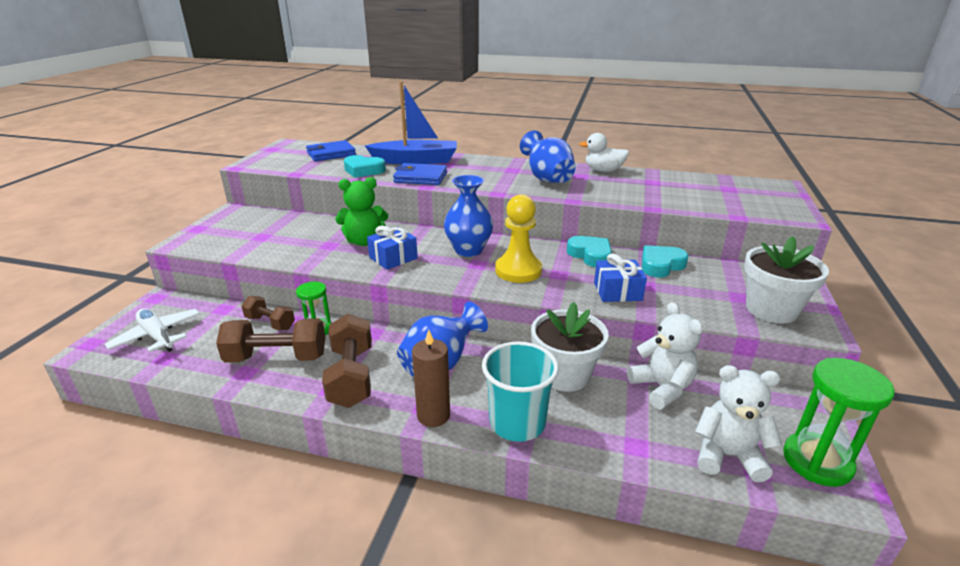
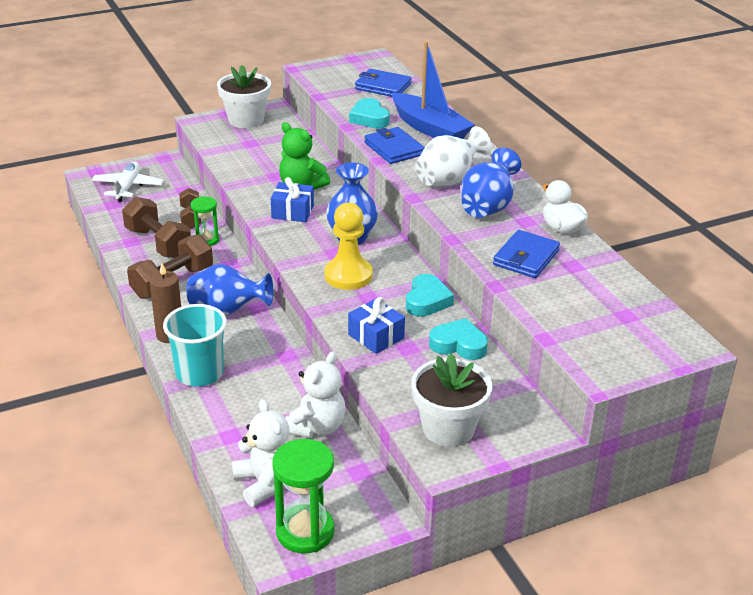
camera: 50 degrees right, 5 degrees up
white flower pot [531,302,609,392] -> white flower pot moved to [217,65,271,128]
none -> white vase [415,126,492,186]
none -> blue wallet [493,230,560,278]

